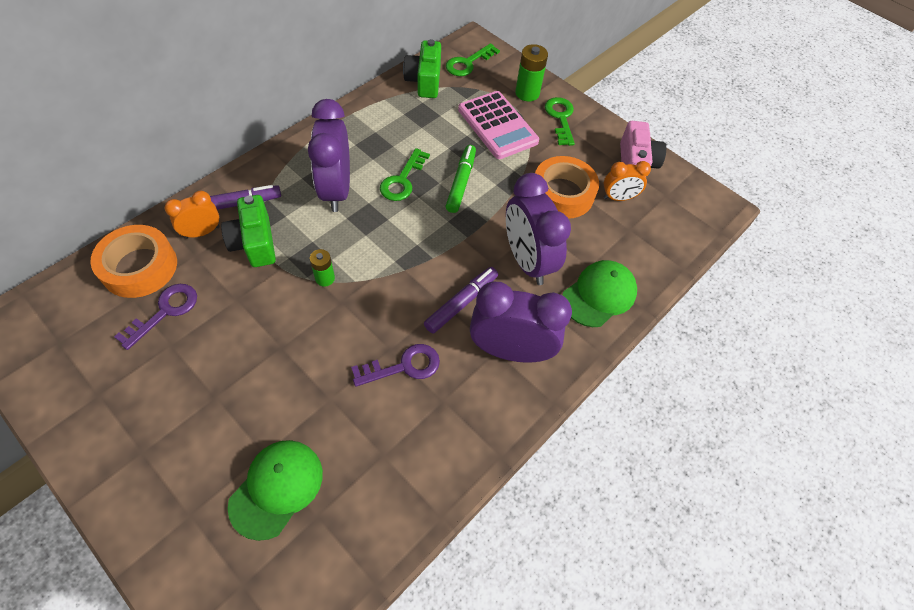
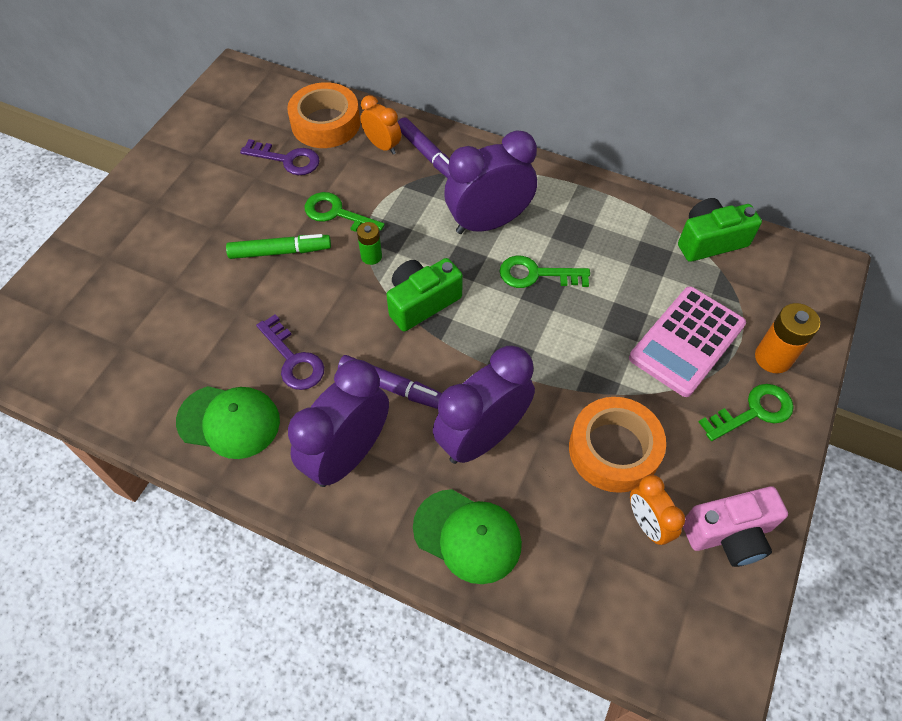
camera: 75 degrees right, 0 degrees up
green camera [221,195,276,267] -> green camera moved to [386,258,463,332]
green cap [228,440,323,541] -> green cap moved to [176,386,280,459]
green key [446,43,500,76] -> green key moved to [305,192,385,232]
green marker [446,145,476,213] -> green marker moved to [226,234,331,259]
purple clock [470,282,572,363] -> purple clock turned 135 degrees counterclockwise [288,360,389,487]
green battery [515,44,548,101] -> orange battery [755,303,820,373]

